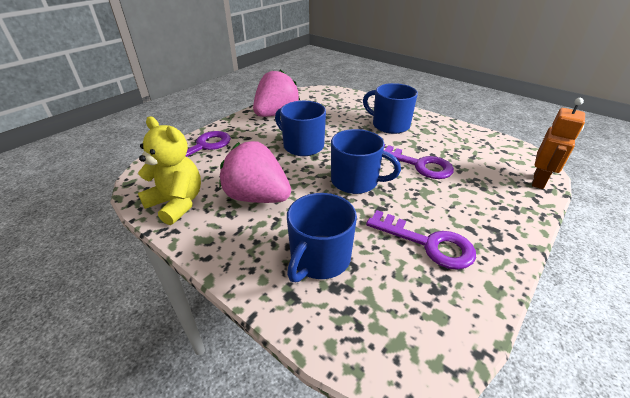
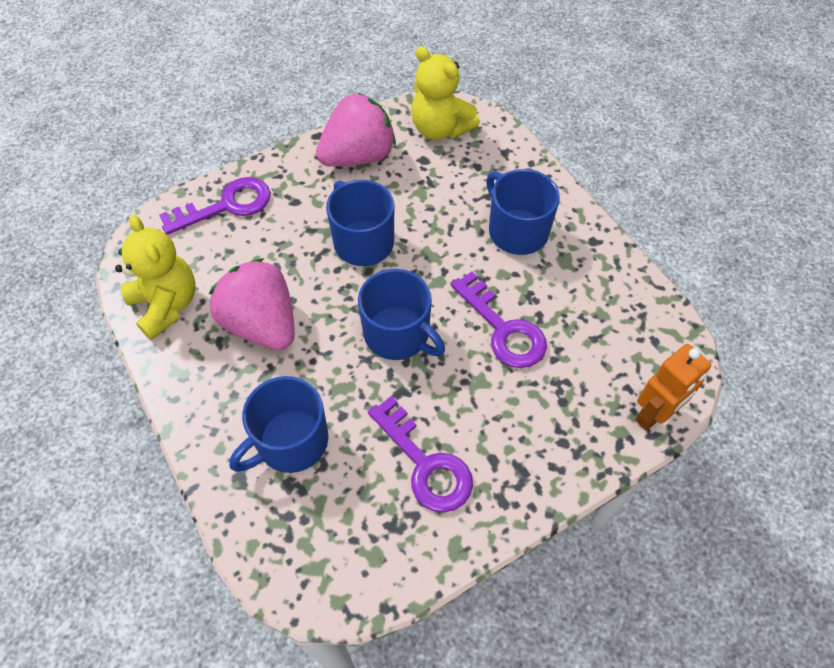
camera: 20 degrees right, 20 degrees up
none -> yellow teddy bear [411,46,479,140]

